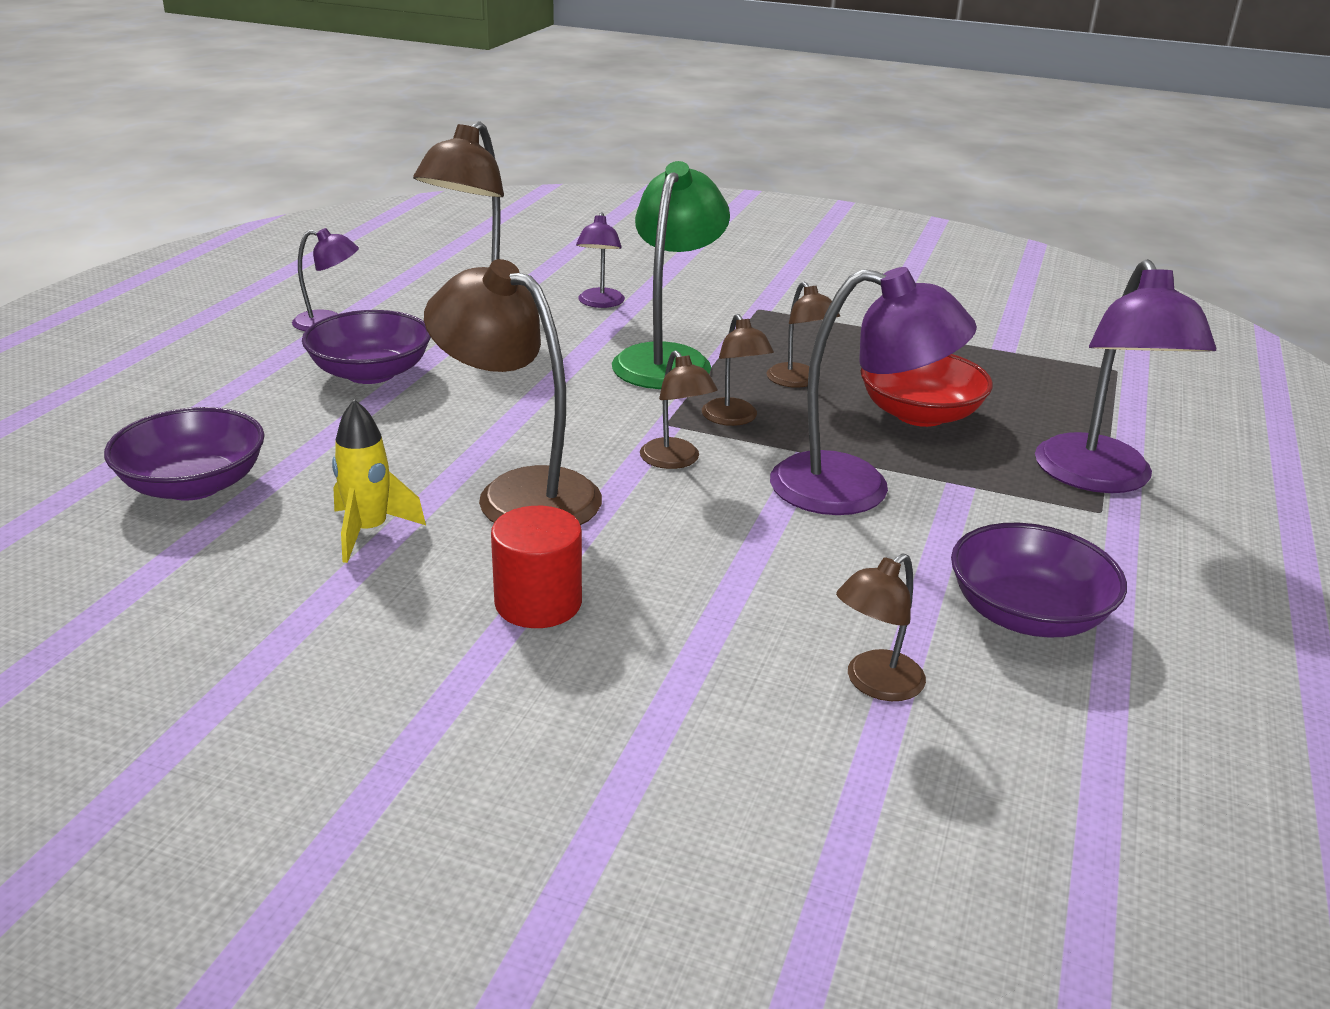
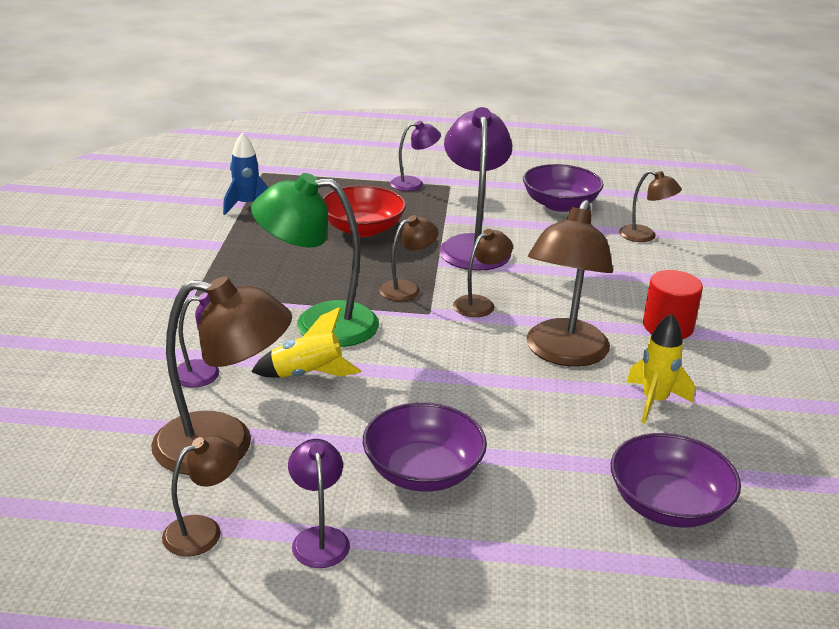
camera: 105 degrees left, 0 degrees up
brown lamp [767,282,840,388] -> brown lamp moved to [162,435,239,556]
purple lamp [1035,259,1216,493] -> purple lamp [390,121,441,191], size x0.52
none -> blue rocket [223,132,268,215]
none -> yellow rocket [251,307,361,378]

